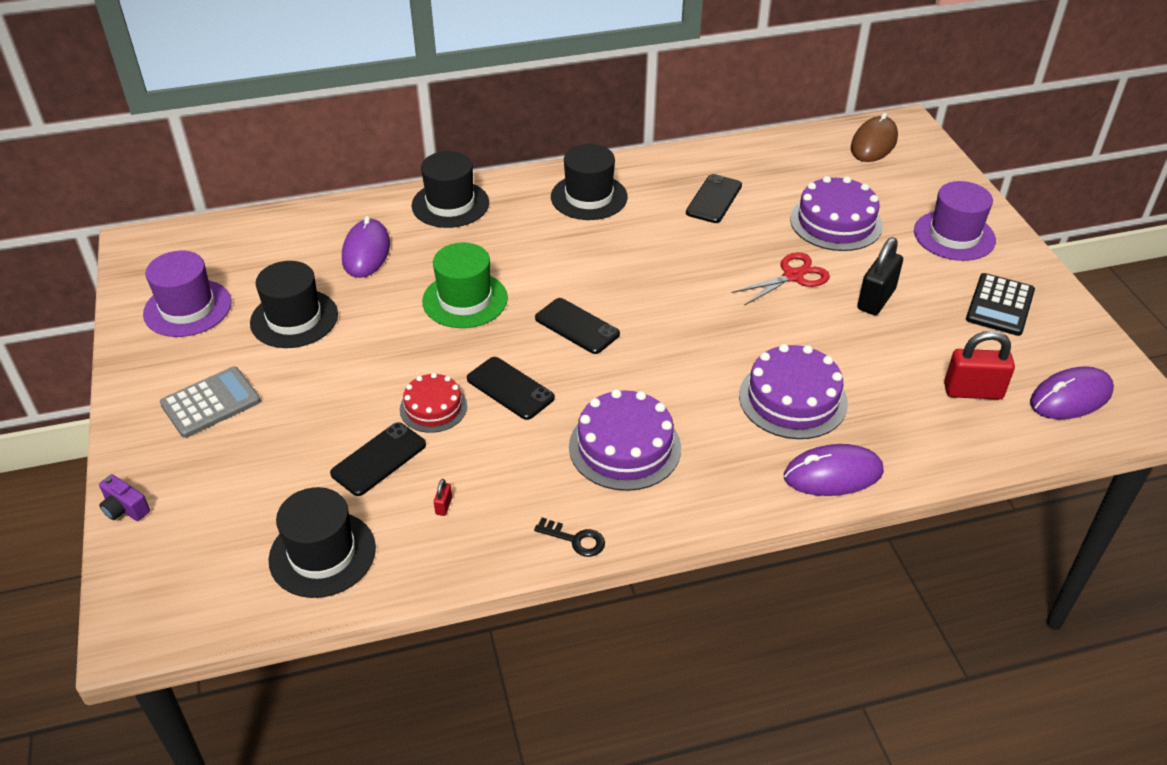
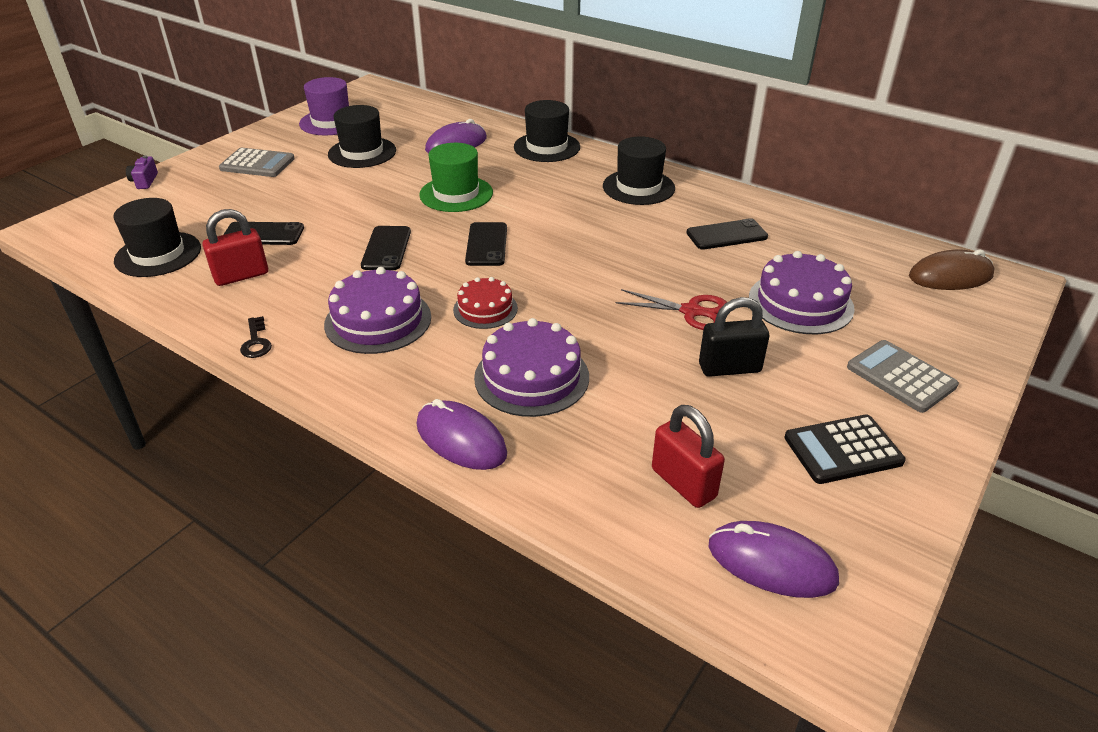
camera: 50 degrees right, 5 degrees down
red cake [400,373,467,433] -> red cake moved to [453,277,518,329]
red padlock [434,479,452,516] -> red padlock [202,209,268,286], size x2.40
purple hat [914,181,996,261] -> grey calculator [847,340,959,413]

